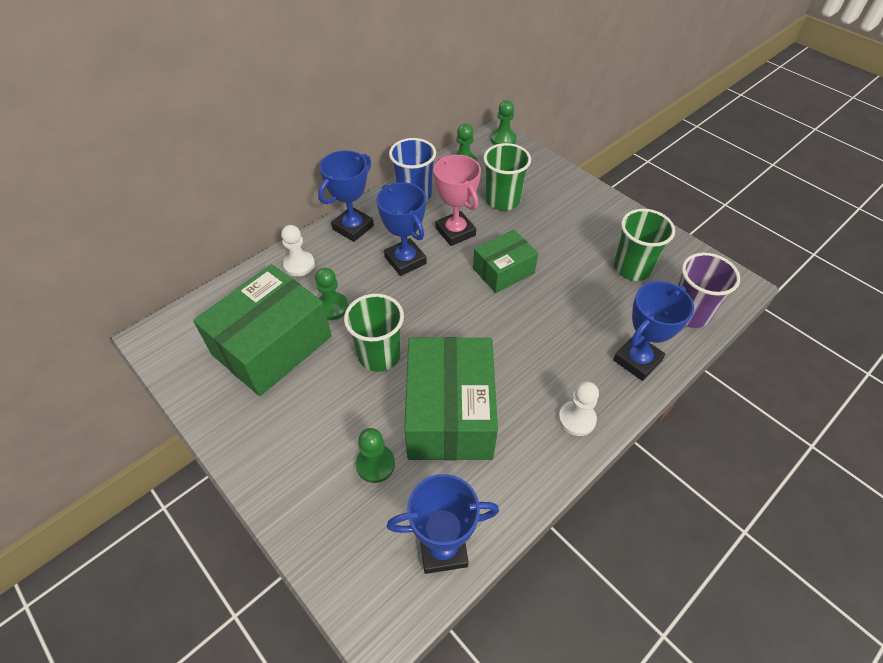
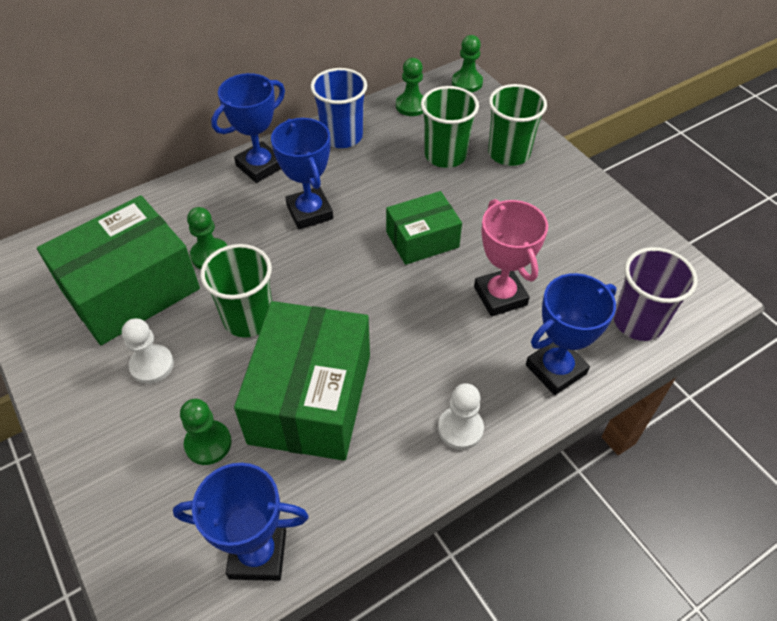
camera: 10 degrees right, 0 degrees up
white pawn [281,225,315,276] -> white pawn moved to [122,319,174,384]
pink trophy [434,155,481,246] -> pink trophy moved to [474,199,548,317]
green cup [614,209,675,281] -> green cup moved to [488,84,547,166]

